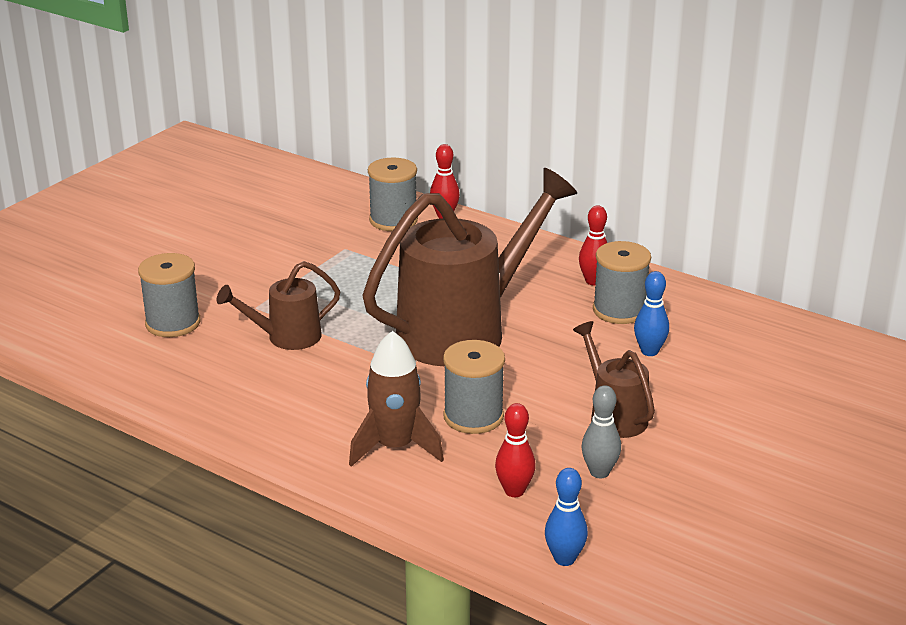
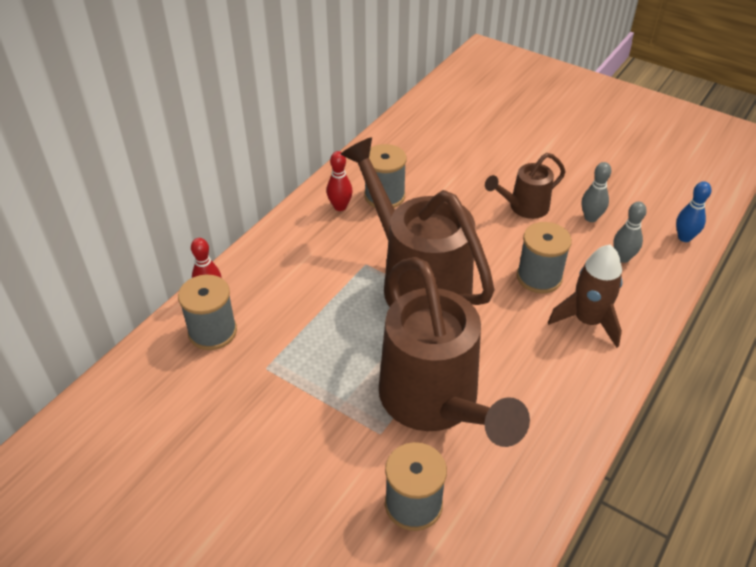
camera: 90 degrees left, 15 degrees up
brown watering can [216,261,340,350] -> brown watering can [379,257,530,447], size x2.04
red bowling pin [495,403,536,497] -> grey bowling pin [613,202,647,263]
blue bowling pin [634,271,669,356] -> none

